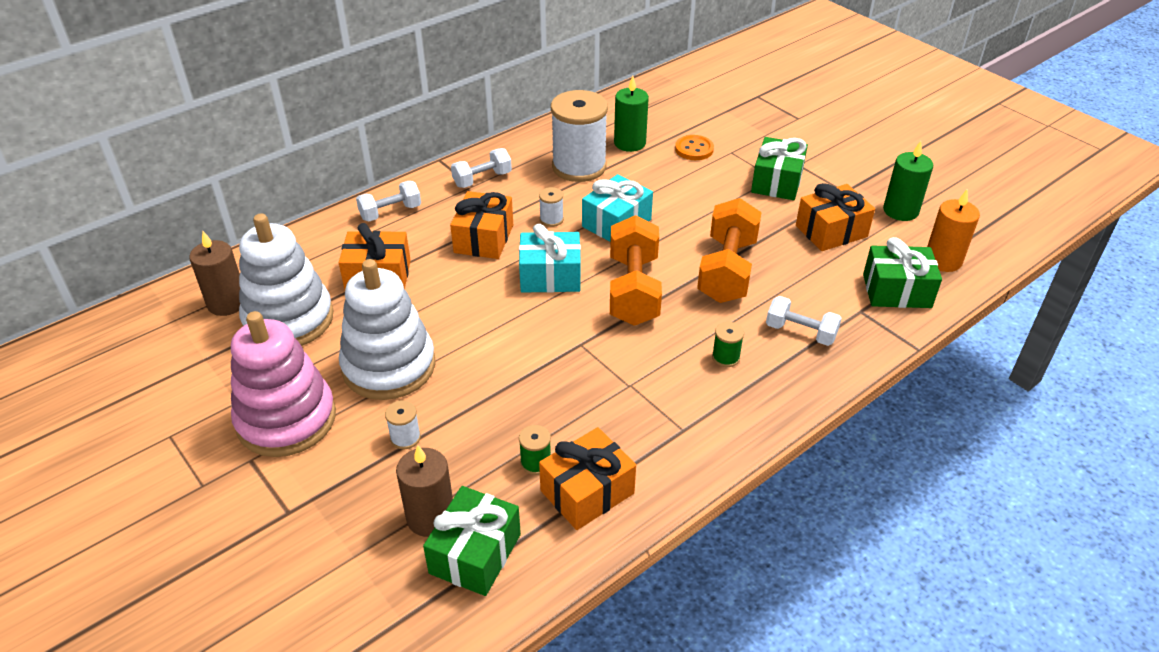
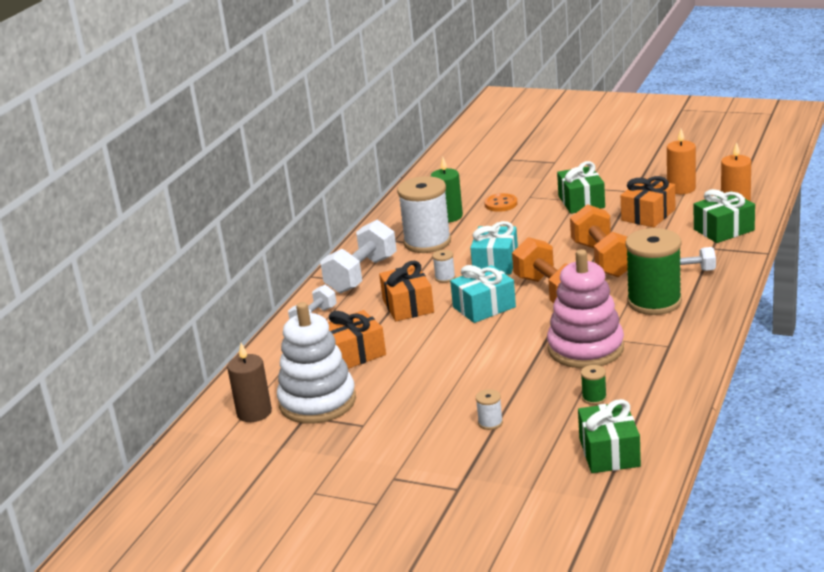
camera: 25 degrees left, 15 degrees down
pink stacking toy [231,311,336,457] -> pink stacking toy moved to [547,249,624,368]
white stacking toy [339,259,436,400] -> none
brown candle [396,445,453,537] -> none
white dumbbell [451,148,512,188] -> white dumbbell [320,220,397,294], size x1.73
orange gift [539,427,636,530] -> none
green spool [712,322,744,367] -> green spool [625,228,682,315], size x2.44
green candle [883,141,933,221] -> orange candle [667,129,696,194]

